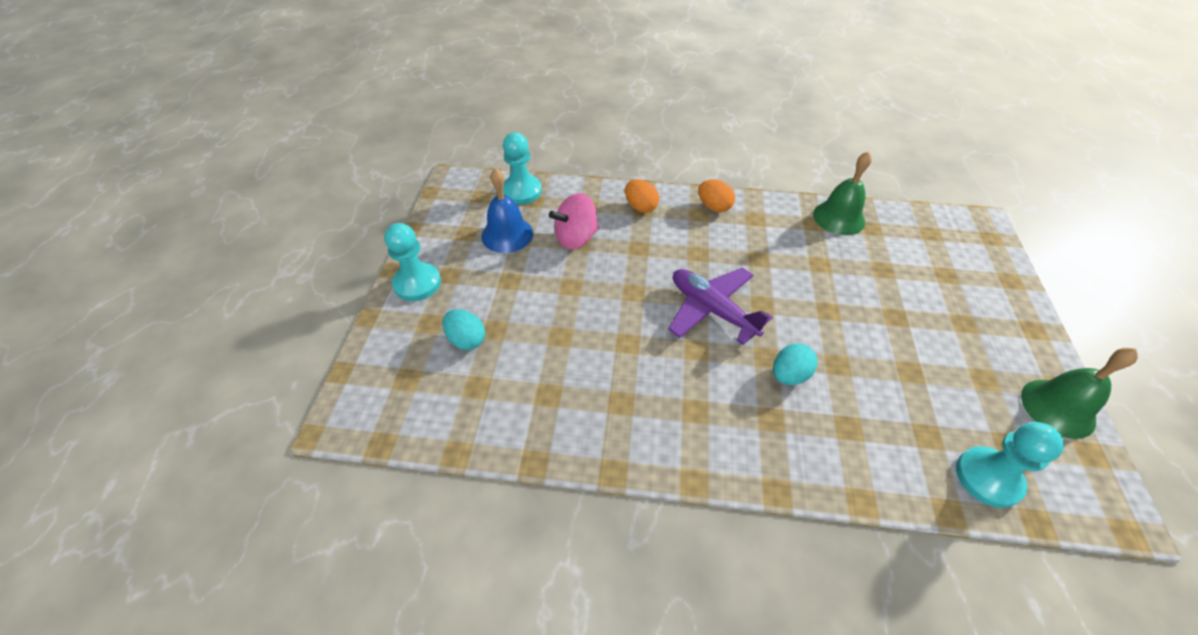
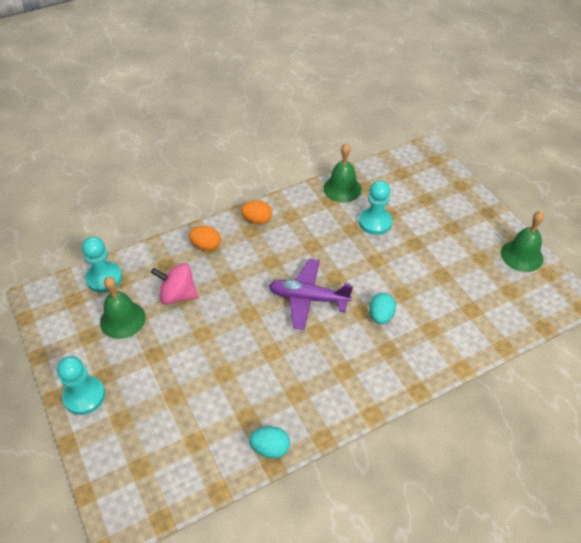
camera: 35 degrees left, 0 degrees up
turquoise egg [442,309,485,350] -> turquoise egg moved to [249,426,290,458]
blue bell [481,168,533,253] -> green bell [100,277,146,339]
pink spinning top [549,193,599,250] -> pink spinning top turned 75 degrees clockwise [151,263,198,305]
turquoise pawn [956,422,1064,508] -> turquoise pawn moved to [359,180,392,235]

